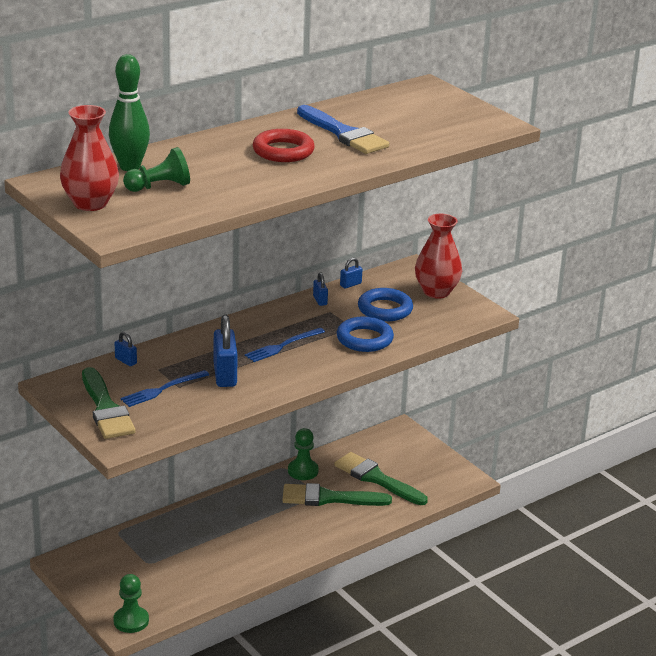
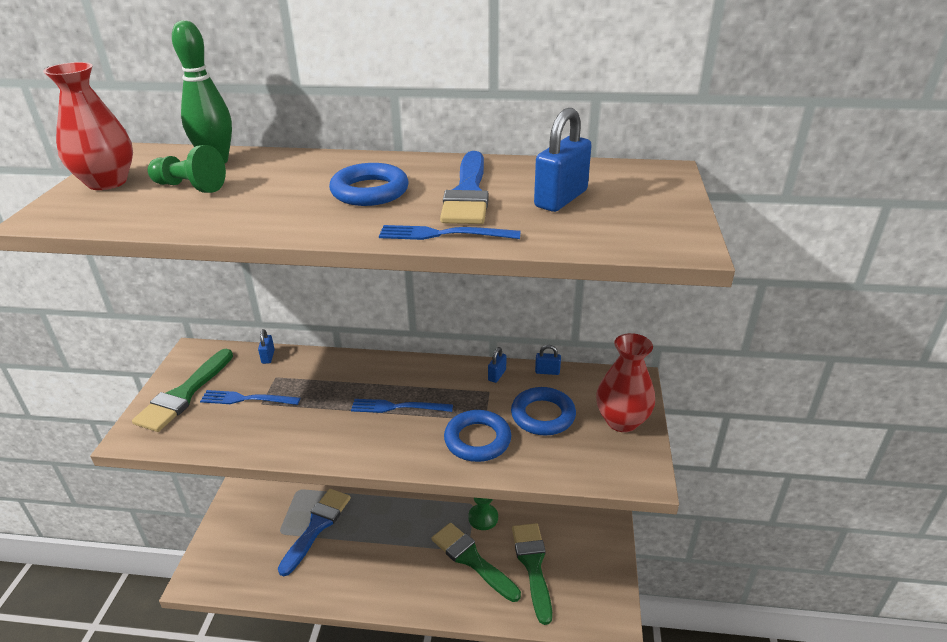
camera: 45 degrees right, 5 degrees up
green pawn [113,574,149,633] -> none
blue padlock [214,315,238,387] -> blue padlock moved to [534,108,592,212]
red ring [253,129,315,162] -> blue ring [329,163,409,206]
none -> blue brush [278,489,351,576]
none -> blue fork [379,225,521,240]

